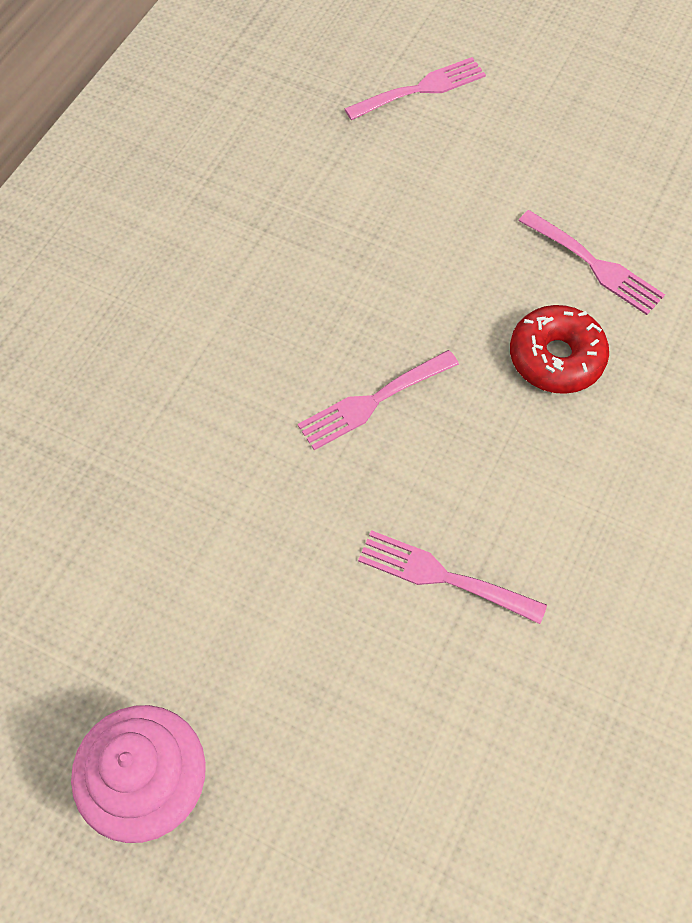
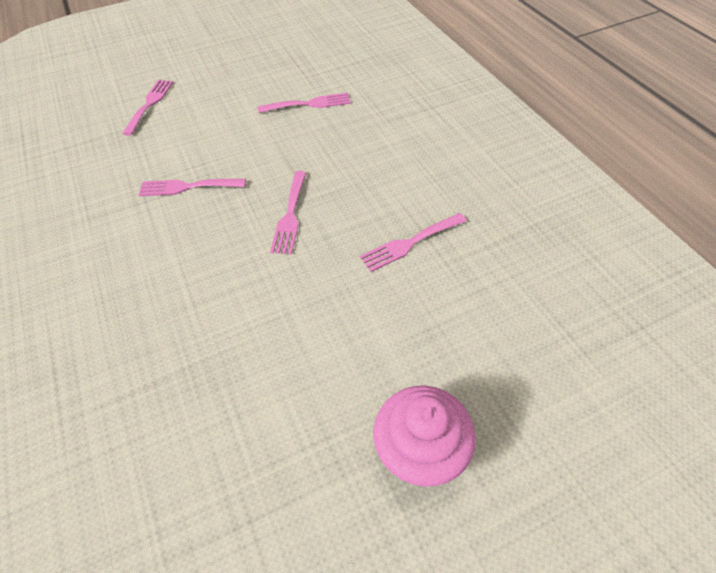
camera: 50 degrees left, 10 degrees down
red donut [510,305,609,394] -> none
none -> pink fork [139,179,246,196]

